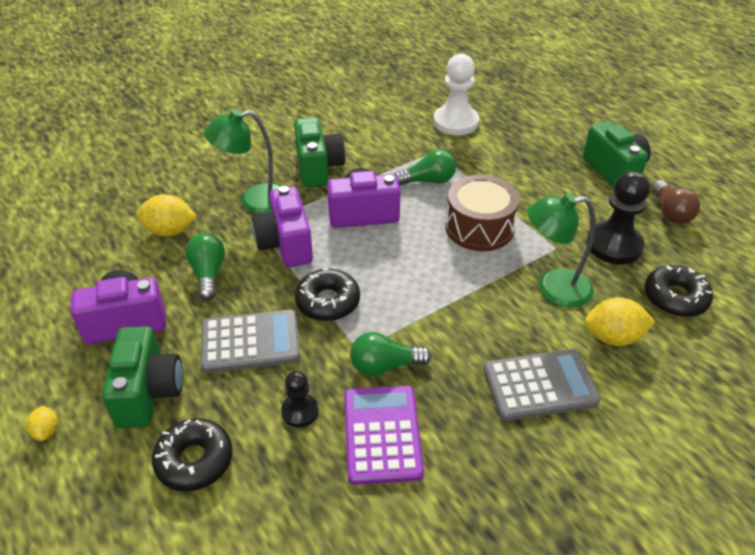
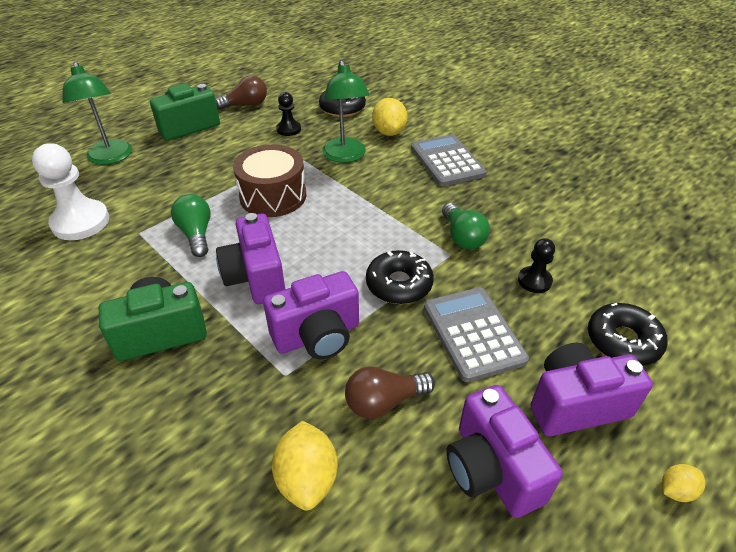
camera: 100 degrees left, 0 degrees up
green camera [102,326,183,428] -> purple camera [530,342,653,436]
green light bulb [185,233,225,300] -> brown light bulb [345,366,435,419]
green lamp [204,109,281,214] -> green lamp moved to [62,61,132,165]
purple calculator [344,386,424,485] -> none
black pawn [587,171,650,264] -> black pawn [276,92,301,136], size x0.55

